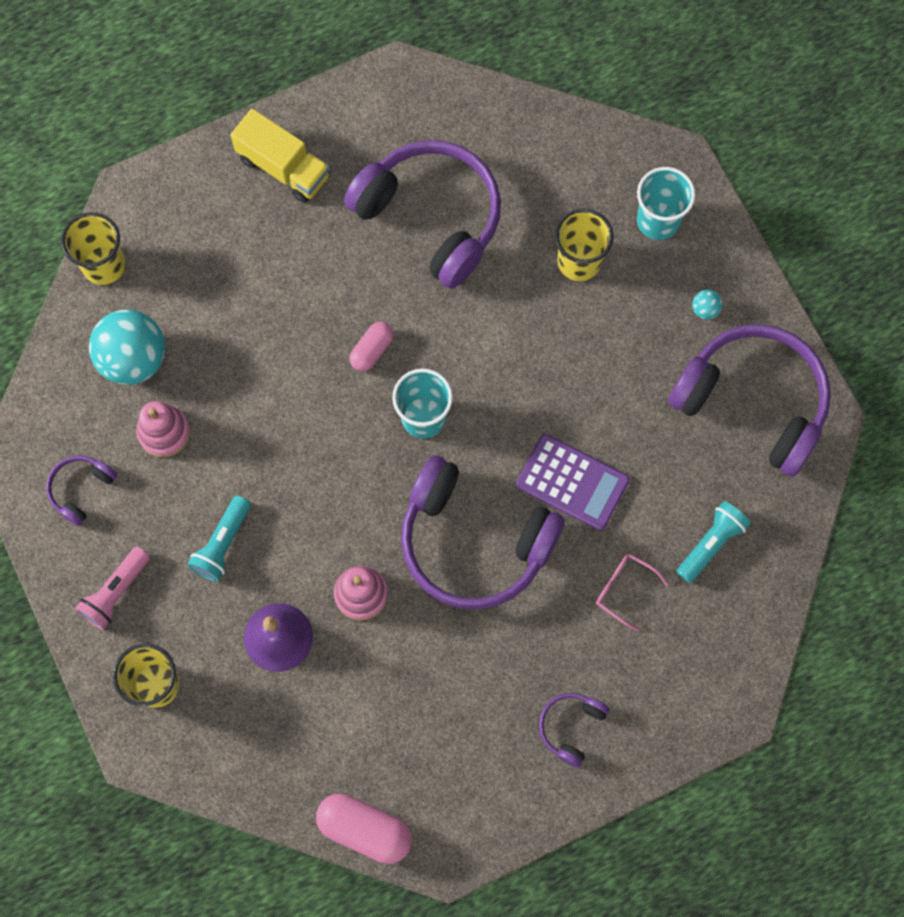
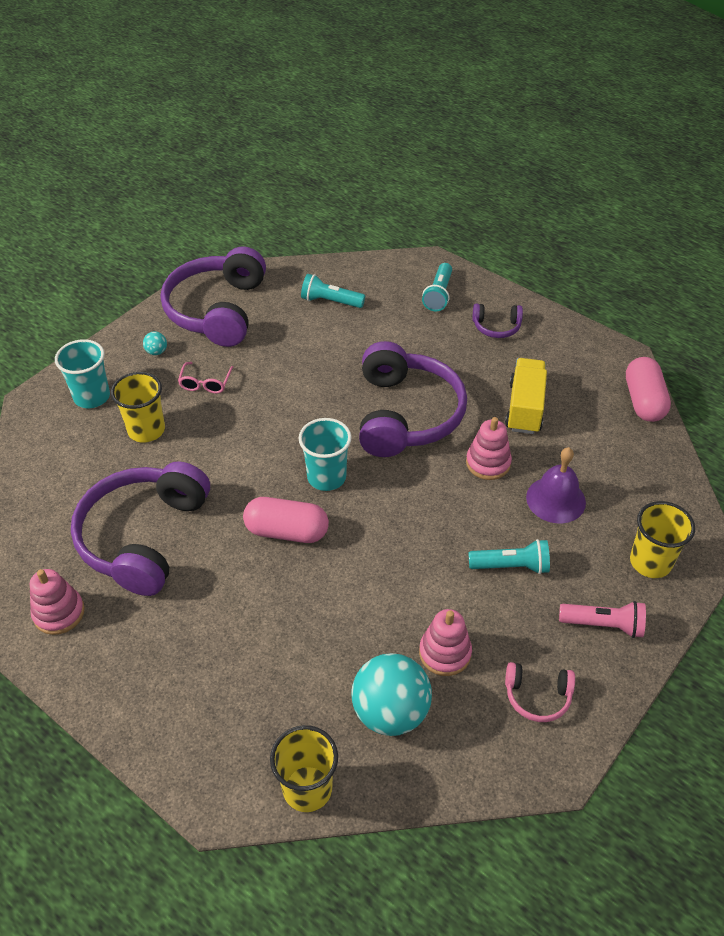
camera: 115 degrees left, 25 degrees down
purple headphones [46,456,117,526] -> pink headphones [505,662,575,722]
yellow truck [231,109,330,203] -> yellow truck moved to [505,358,547,434]
pink capsule [349,322,394,371] -> pink capsule [243,497,329,543], size x1.65
purple calculator [516,434,630,531] -> none
pink glasses [596,554,668,632] -> pink glasses moved to [178,362,233,393]
none -> pink stacking toy [30,569,85,635]
none -> turquoise flashlight [422,263,452,311]

